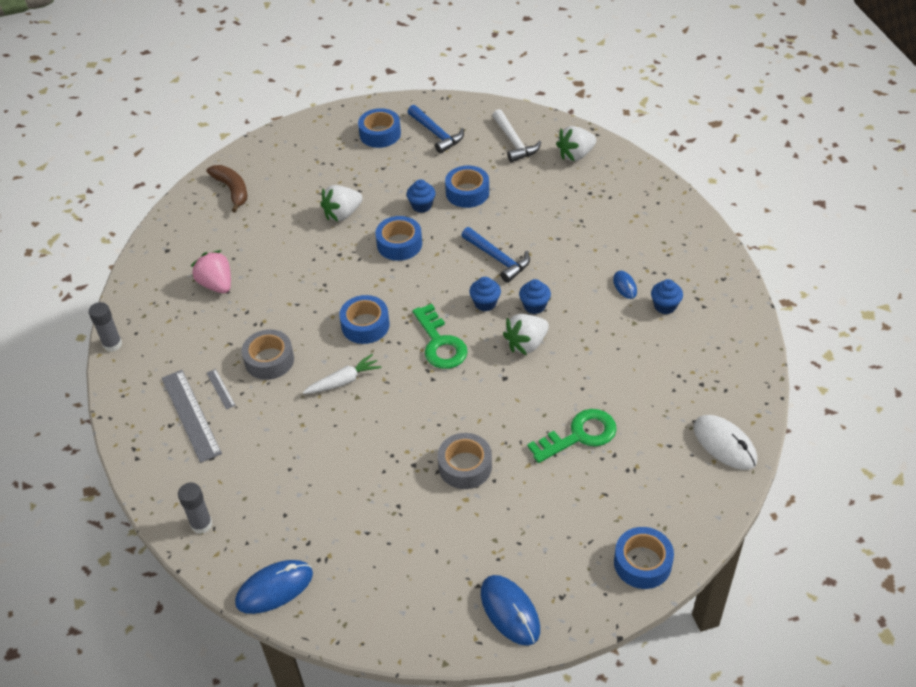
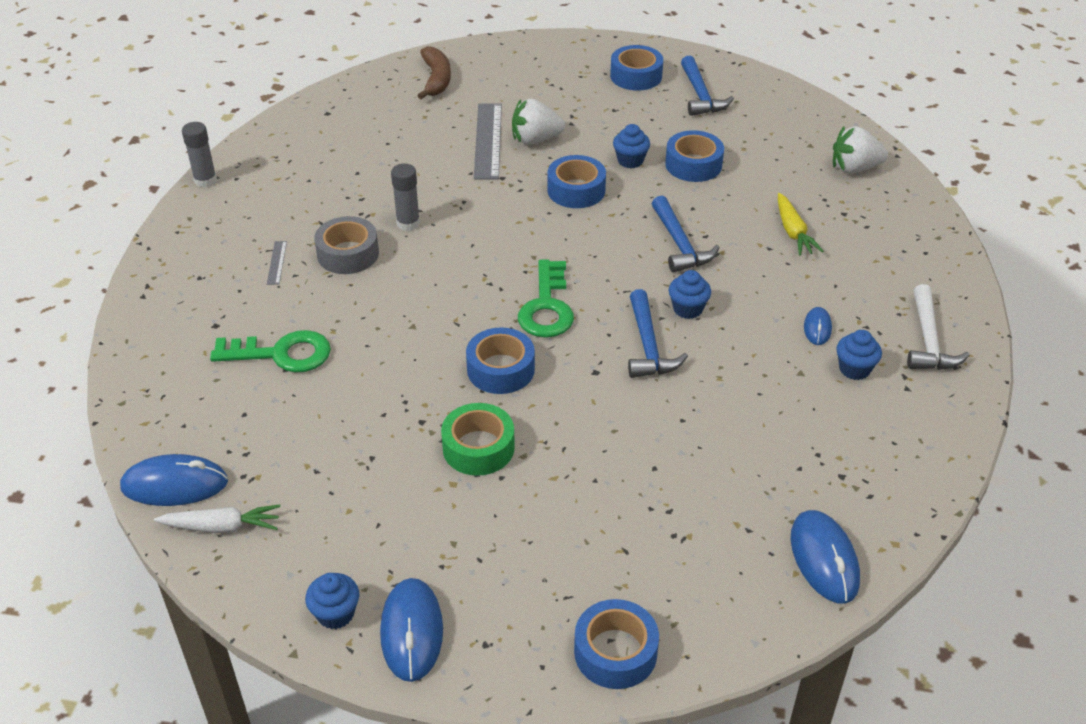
camera: 25 degrees right, 5 degrees down
grey ruler [162,370,222,463] -> grey ruler moved to [474,103,502,179]
grey glue stick [178,482,213,534] -> grey glue stick moved to [391,163,420,231]
pink strawberry [191,250,231,293] -> none
white carrot [303,354,381,394] -> white carrot moved to [154,504,281,533]
blue tape [339,295,389,344] -> blue tape moved to [466,328,535,394]
grey tape [438,433,492,489] -> green tape [441,403,515,476]
blue cupcake [469,277,501,311] -> blue cupcake moved to [305,573,359,629]
white hammer [492,109,541,162] -> white hammer moved to [907,284,970,370]
white strawberry [503,314,549,355] -> blue hammer [628,289,688,378]
green key [527,409,617,463] -> green key moved to [210,330,331,372]
white mouse [693,415,757,470] -> blue mouse [791,510,860,604]
none -> yellow carrot [778,193,824,256]

